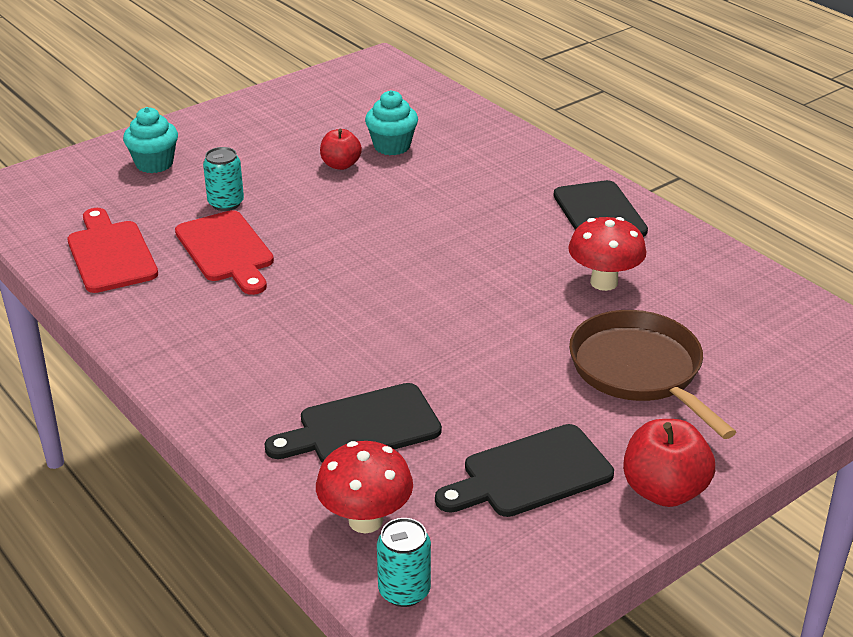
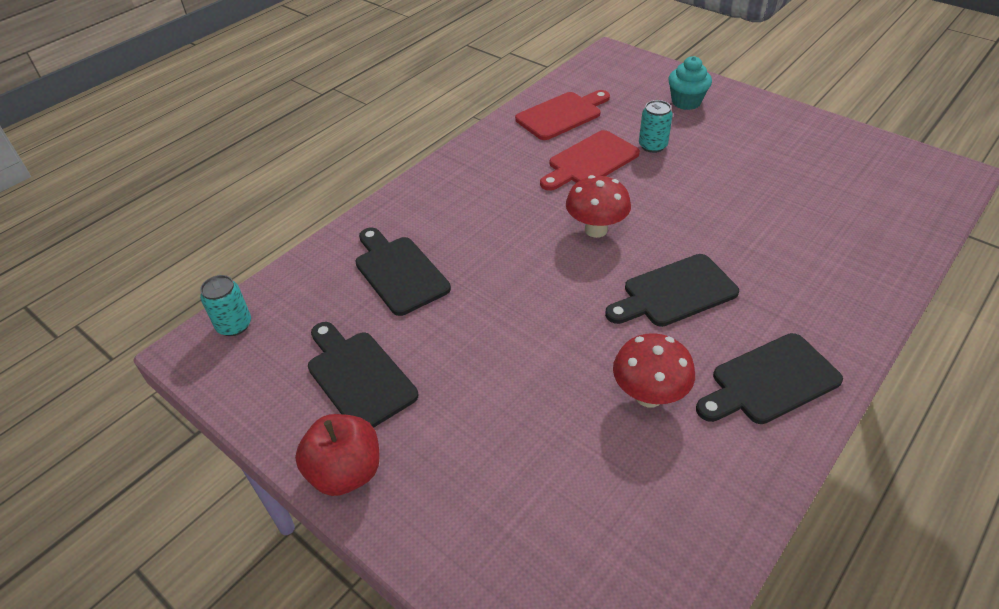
camera: 80 degrees right, 10 degrees up
red mushroom [316,441,413,533] -> red mushroom moved to [566,175,631,238]
red apple [320,129,362,170] -> none
turquoise cupcake [365,90,418,155] -> none
brown pan [569,310,736,439] -> none
none -> black cutting board [605,254,739,327]

